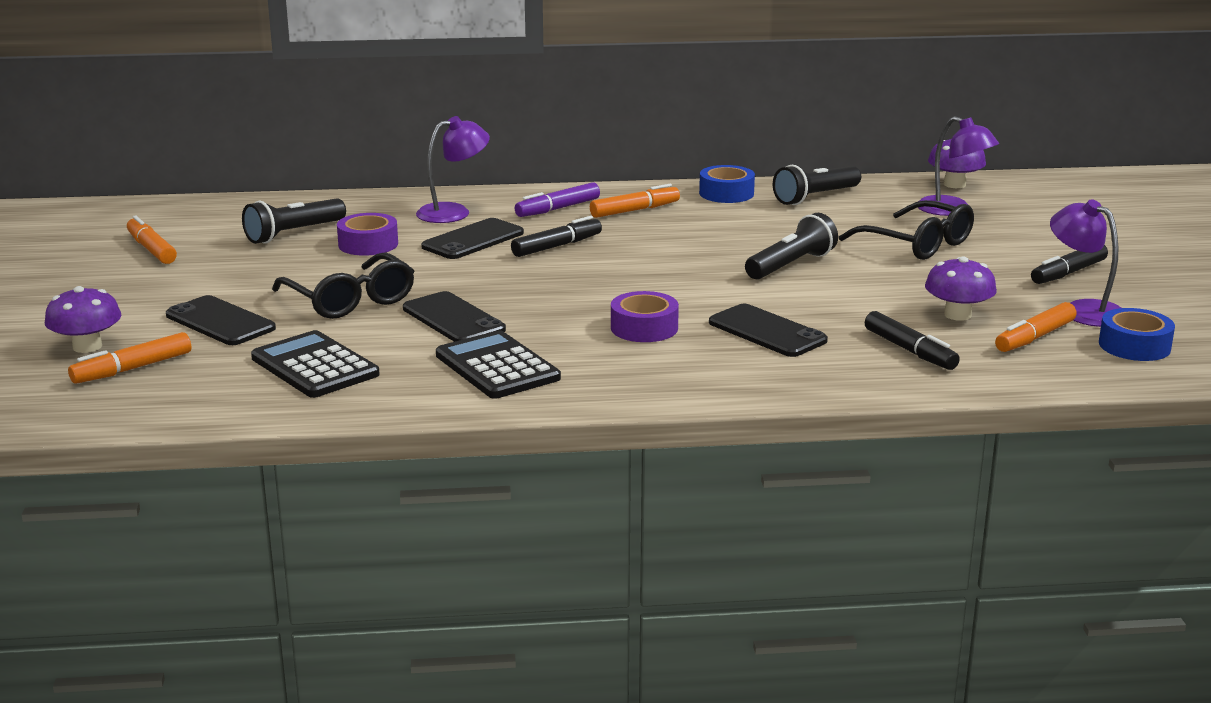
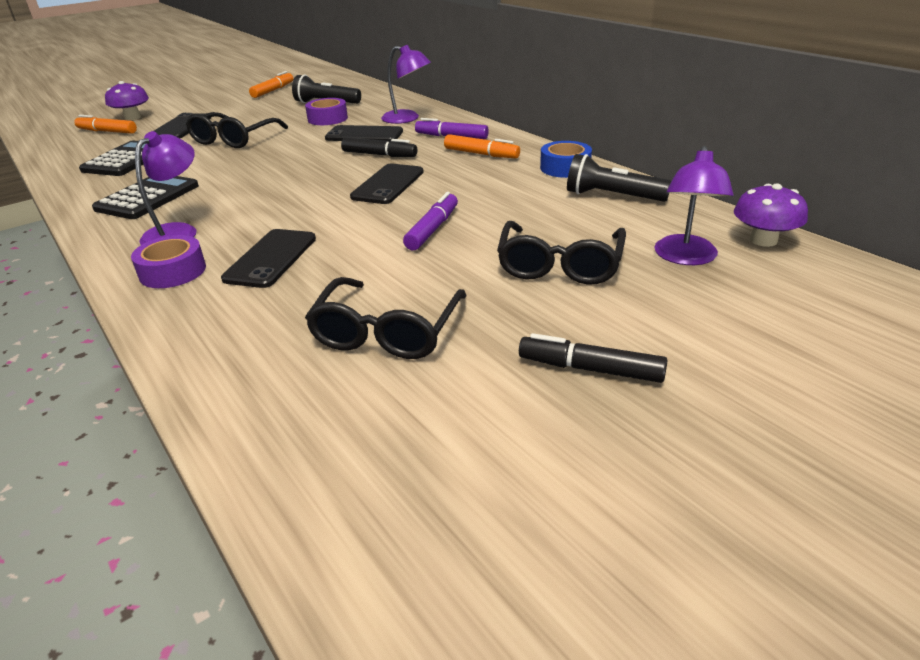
camera: 60 degrees right, 10 degrees up
black phone [403,291,506,342] -> black phone moved to [350,164,424,204]
purple tape [611,291,679,342] -> purple tape moved to [131,235,206,288]
black flashlight [745,213,838,279] -> purple marker [403,192,458,250]
black marker [865,311,960,370] -> none
purple mushroom [925,256,997,321] -> black glasses [305,277,467,359]
orange marker [995,302,1077,352] -> none
purple lamp [1050,199,1121,327] -> purple lamp moved to [135,131,197,245]
blue tape [1099,308,1175,361] -> none

